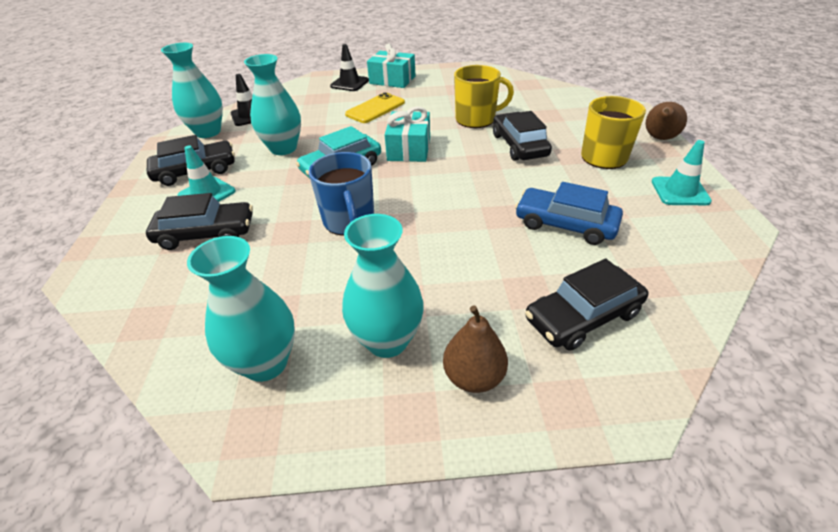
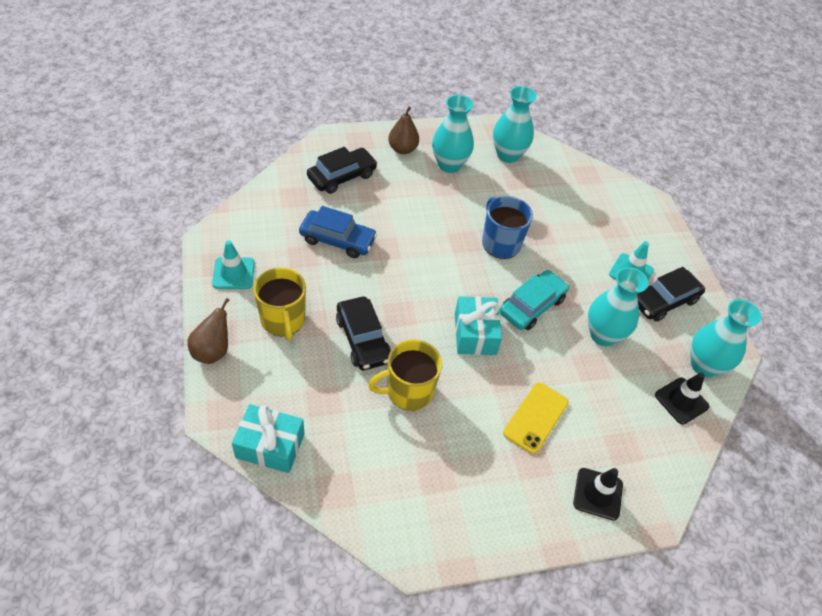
camera: 165 degrees right, 10 degrees up
black car [146,193,253,250] -> none
turquoise gift [367,43,415,88] -> turquoise gift moved to [232,404,304,473]

